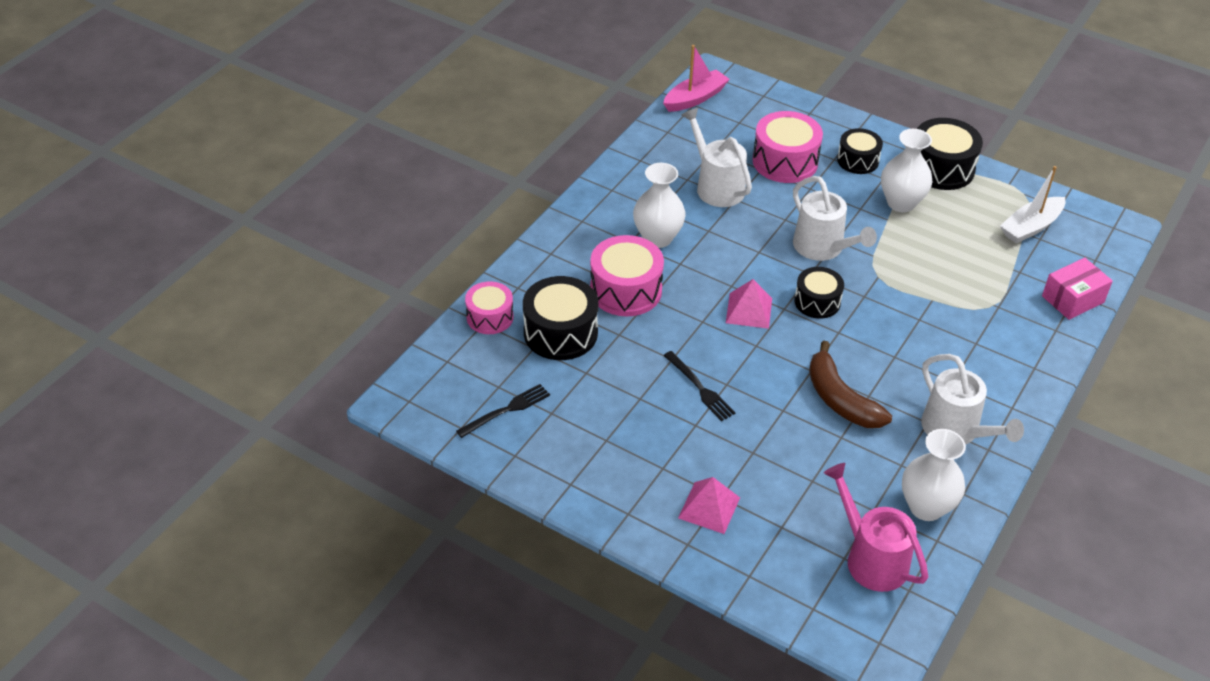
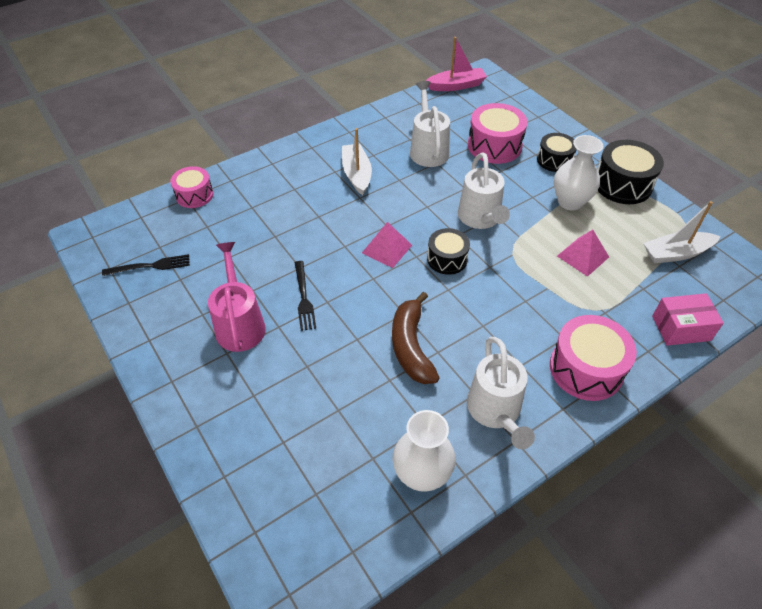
camera: 25 degrees right, 5 degrees up
black drum [523,276,598,360] -> none
pink drum [590,235,664,316] -> pink drum moved to [550,315,637,401]
white vase [633,163,685,248] -> white boat [342,128,372,195]
pink pyramid [678,477,740,534] -> pink pyramid moved to [557,230,609,277]
pink watering can [824,463,928,592] -> pink watering can moved to [208,242,266,352]

